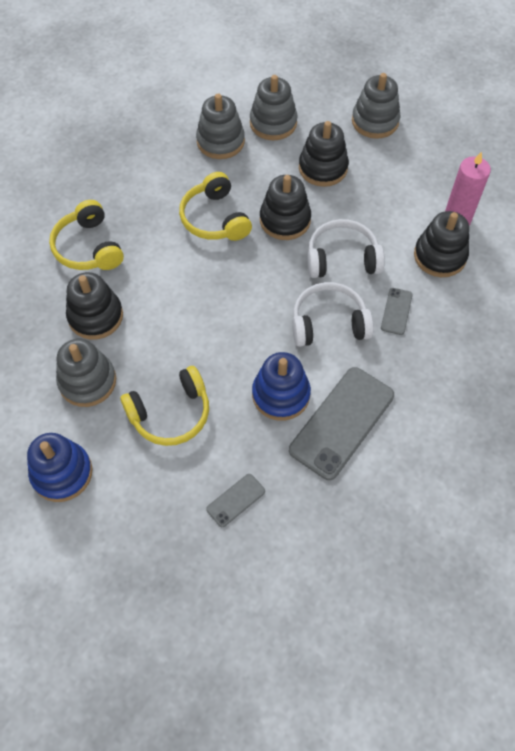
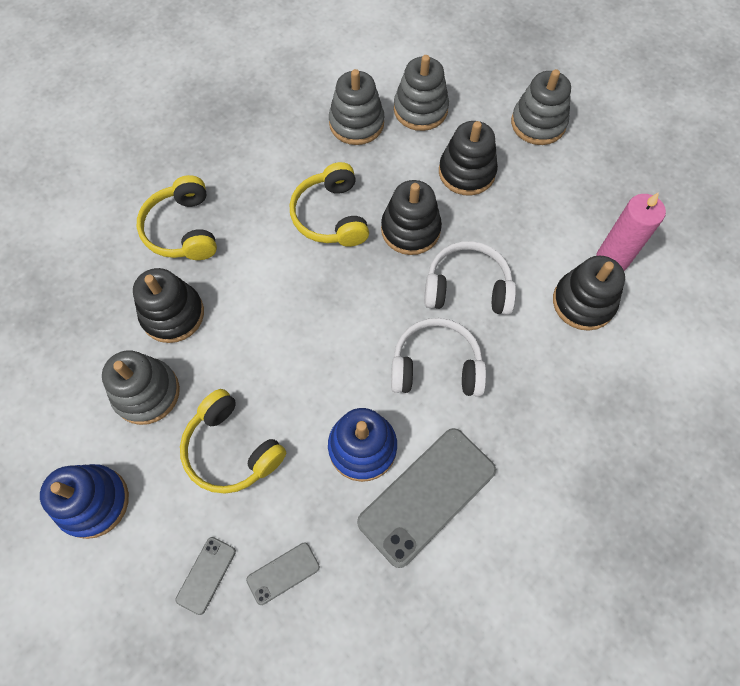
camera: 10 degrees right, 5 degrees up
yellow headphones [120,366,209,446] -> yellow headphones turned 60 degrees clockwise [180,389,286,494]
grey phone [381,288,413,335] -> grey phone moved to [176,537,236,615]

